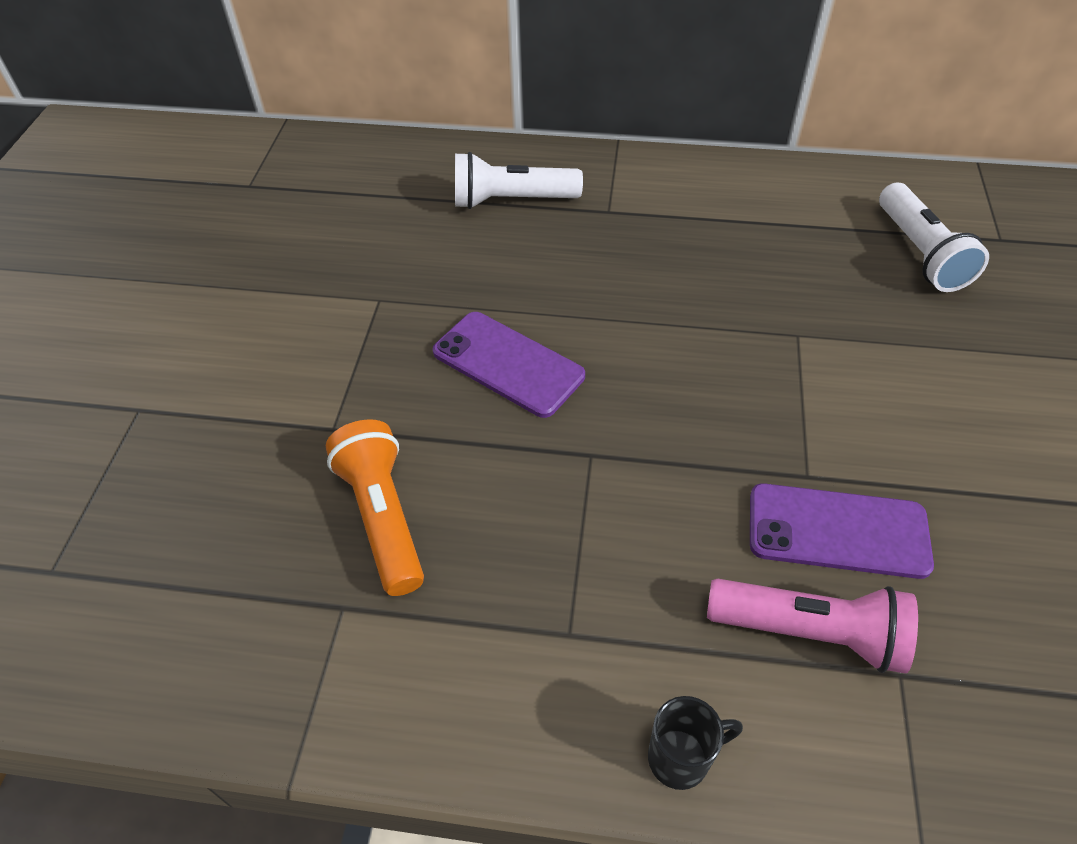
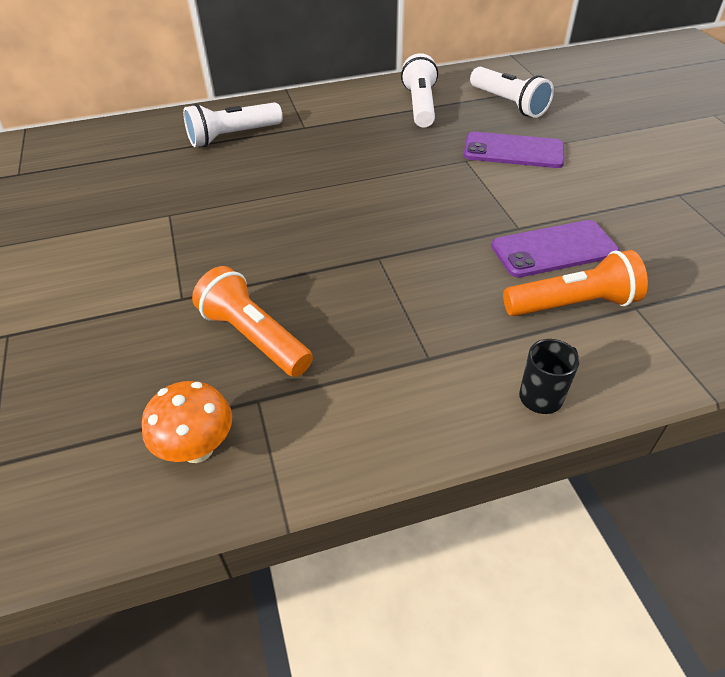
camera: 25 degrees left, 5 degrees down
purple phone [433,312,585,418] -> purple phone moved to [464,132,564,168]
pink flashlight [707,579,918,674] -> orange flashlight [503,250,648,316]
none -> orange mushroom [141,381,232,463]
none -> white flashlight [401,53,438,128]

